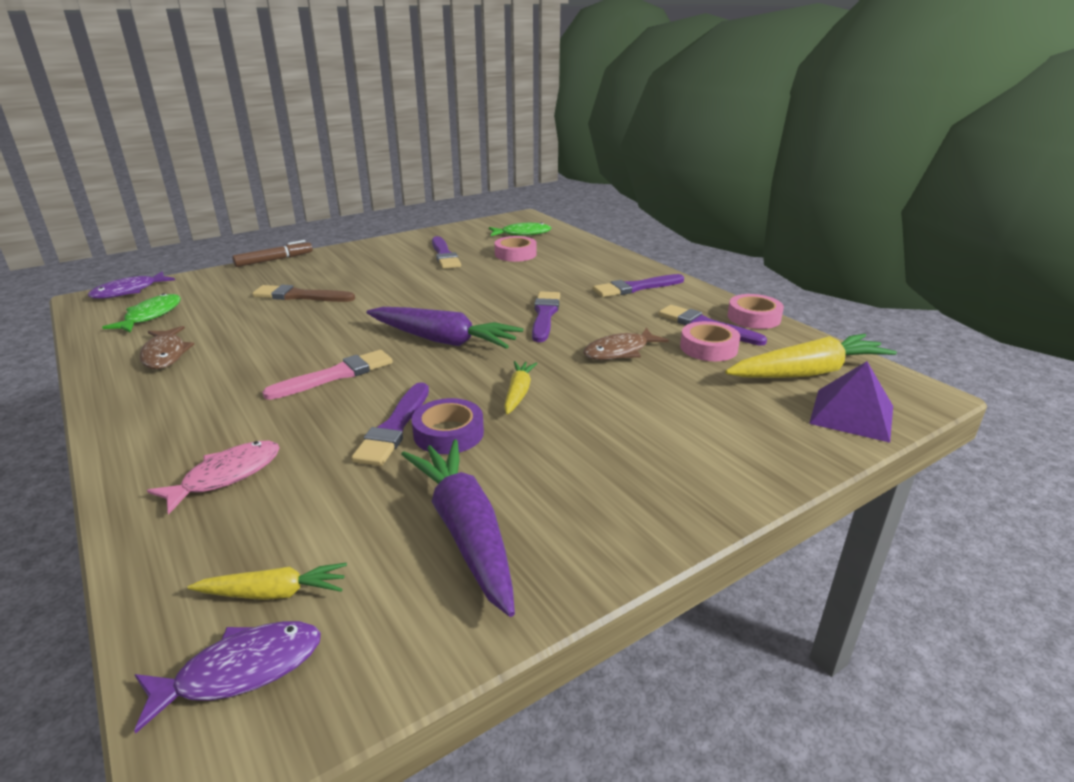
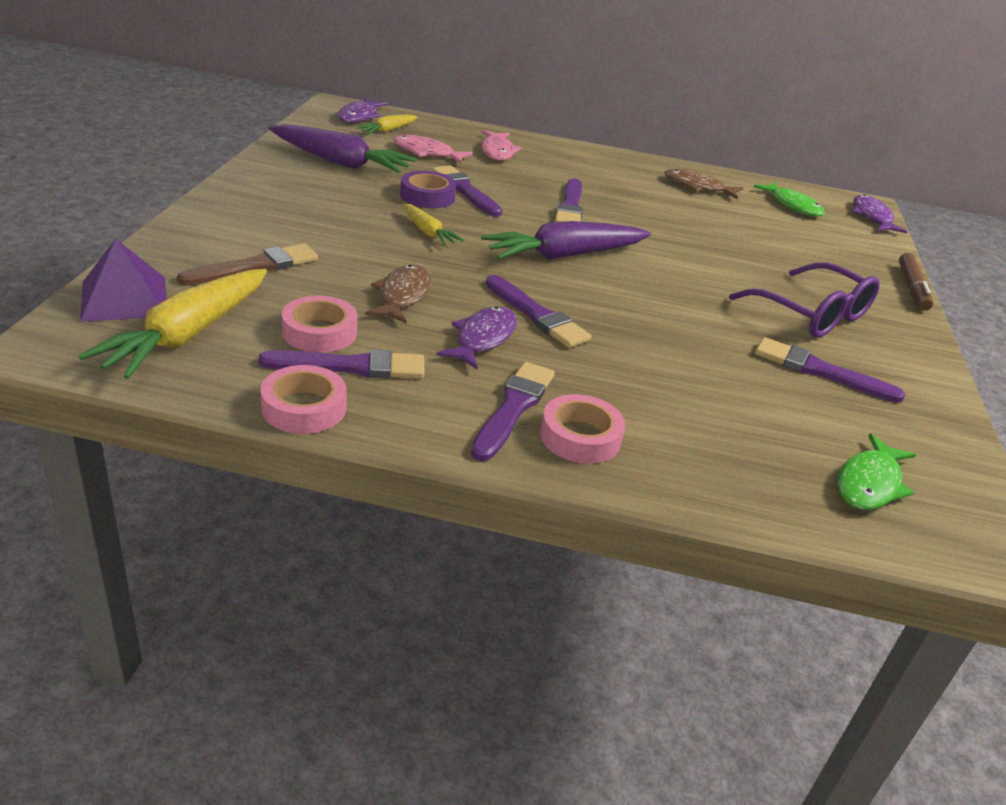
camera: 130 degrees right, 5 degrees up
brown brush [252,285,355,302] -> brown brush moved to [177,243,318,286]
pink brush [262,350,393,400] -> purple brush [555,178,583,222]
pink tape [495,236,537,262] -> pink tape moved to [540,394,625,464]
none -> pink fish [393,135,473,163]
none -> purple fish [436,306,517,369]
none -> purple glasses [729,262,880,338]

